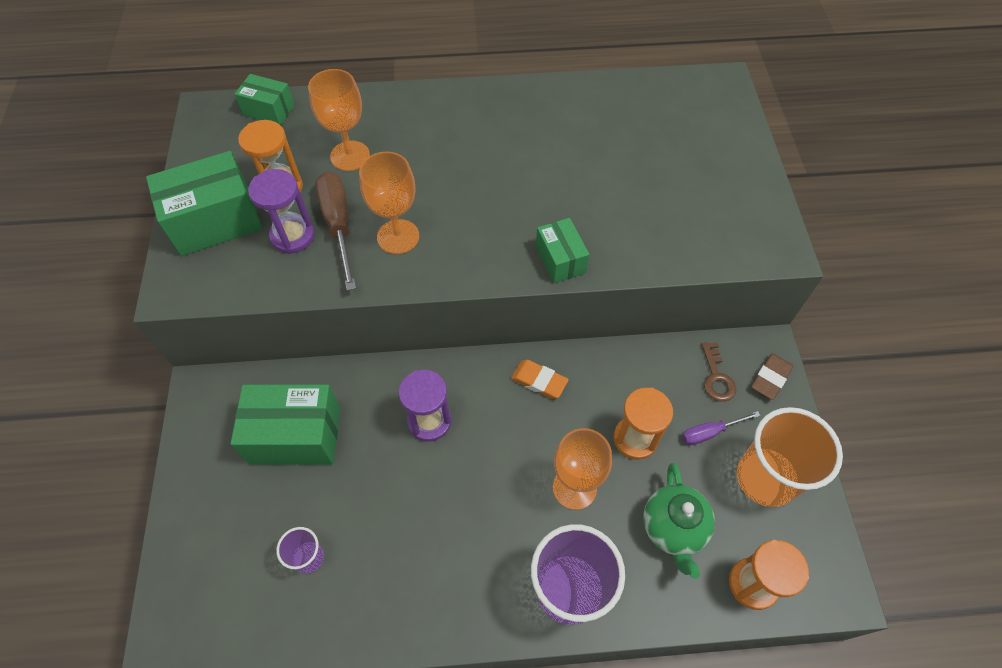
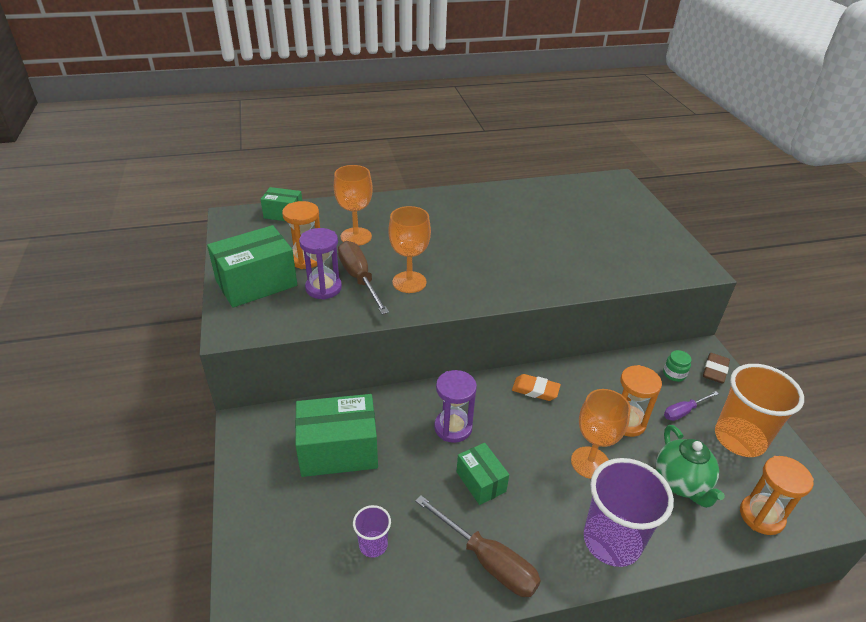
camera: 10 degrees left, 20 degrees down
green box [536,218,590,283] -> green box moved to [456,443,509,505]
brown key [702,342,736,402] -> green jar [663,350,692,382]
none -> brown screwdriver [415,495,541,597]

